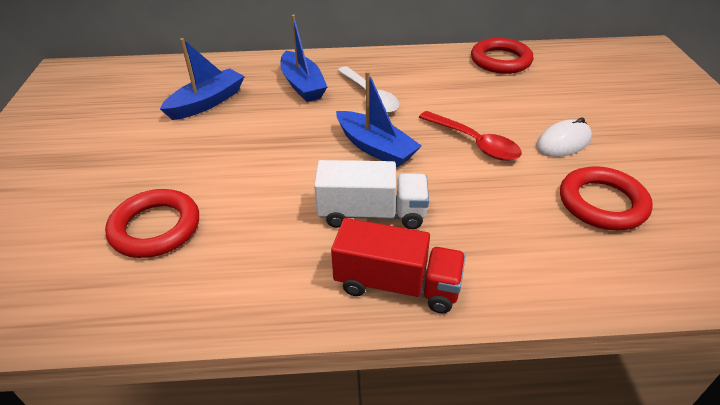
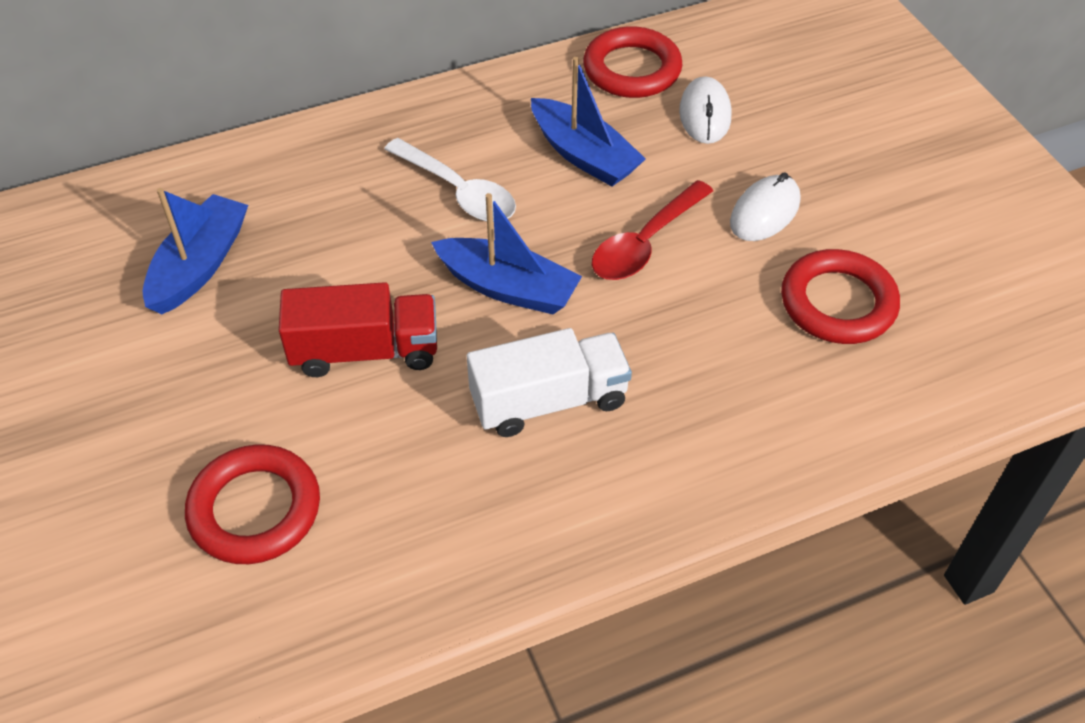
camera: 20 degrees left, 10 degrees up
blue boat [280,15,327,102] -> blue boat moved to [531,57,646,187]
red truck [331,218,466,313] -> red truck moved to [279,282,437,377]
red spoon [419,111,522,161] -> red spoon turned 105 degrees clockwise [592,180,713,280]
none -> white mouse [679,77,731,144]

